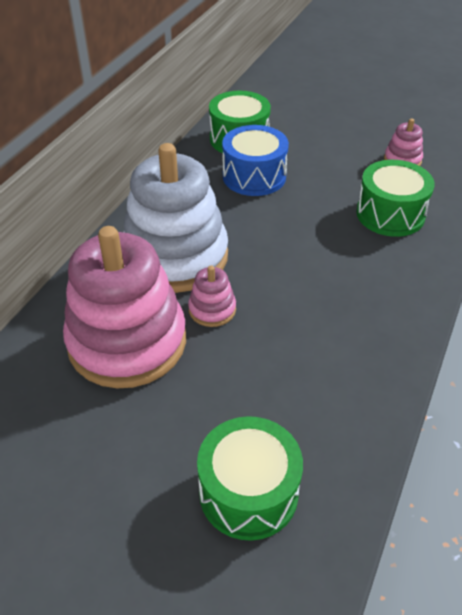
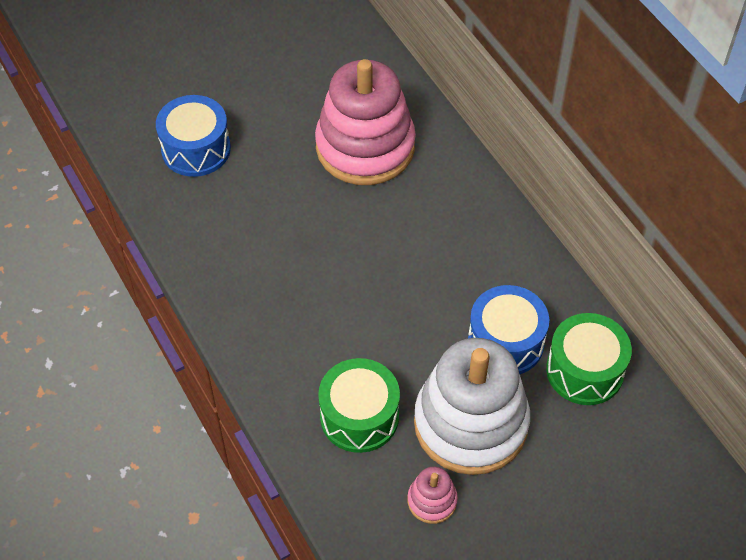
camera: 125 degrees right, 10 degrees up
white stacking toy [123,143,228,293] -> white stacking toy moved to [414,338,530,475]
pink stacking toy [188,266,236,327] -> none
green drum [197,416,303,541] -> blue drum [156,95,231,177]

